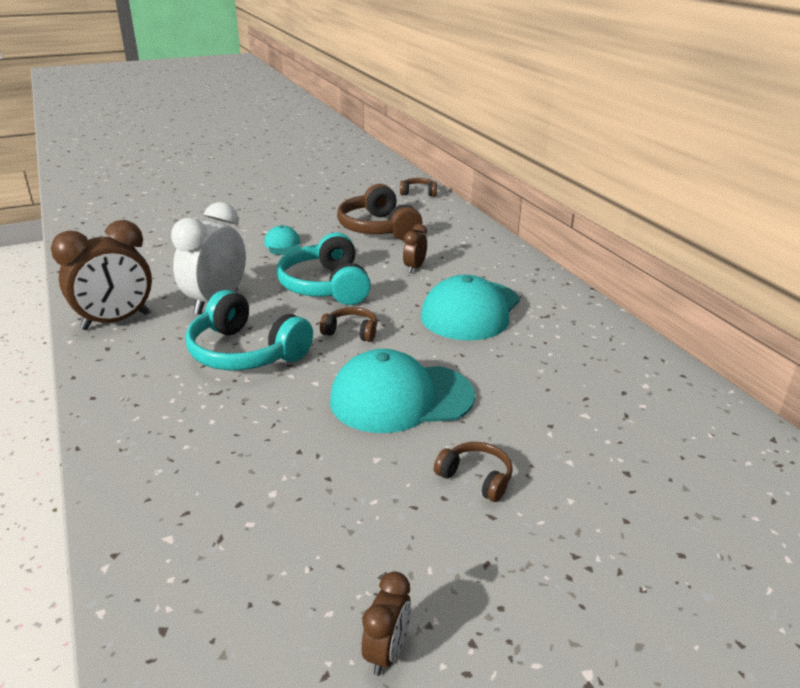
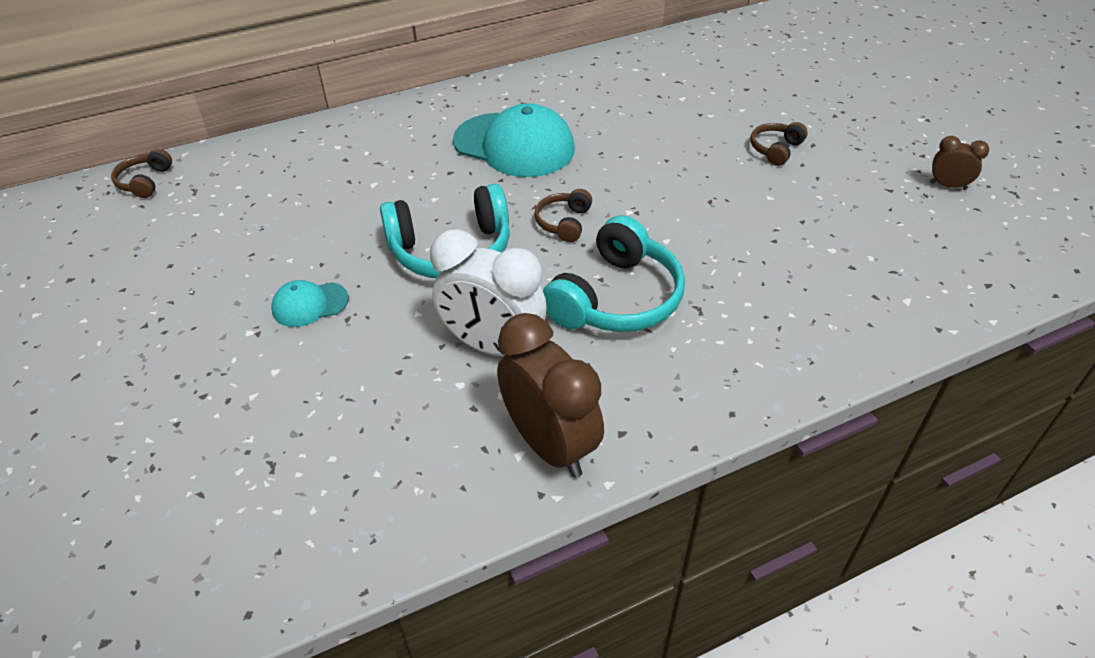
camera: 90 degrees left, 15 degrees up
turquoise cap [330,349,475,433] -> none
brown headphones [337,184,422,240] -> none
brown clock [403,224,427,273] -> none

